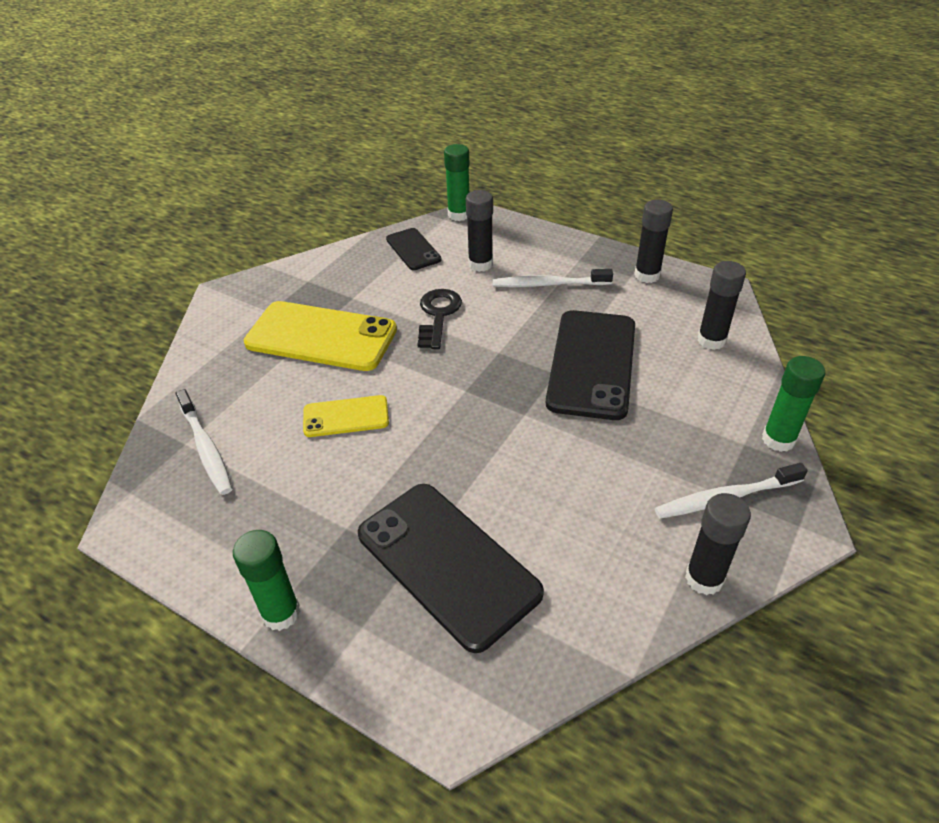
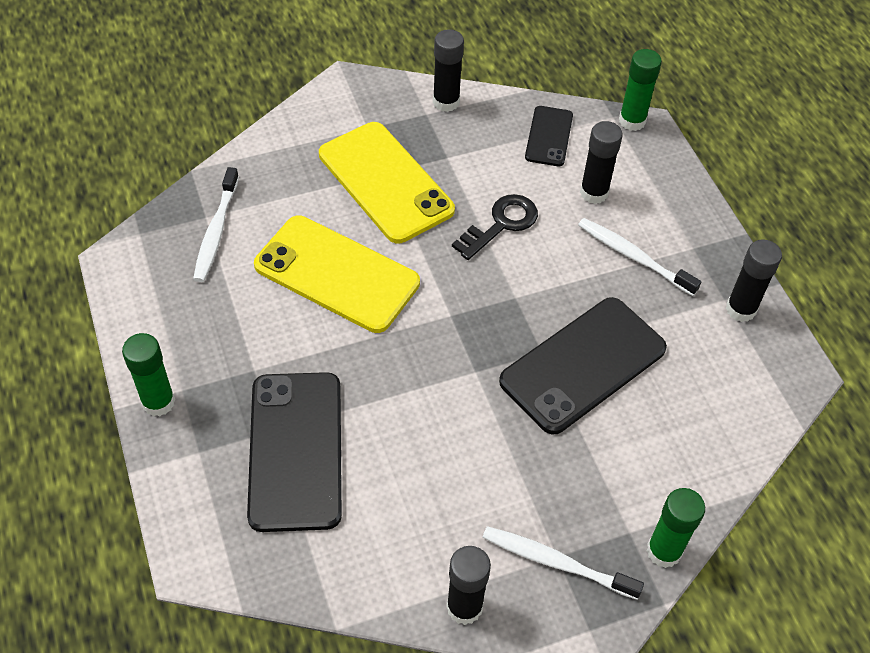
camera: 35 degrees right, 10 degrees up
yellow phone [303,395,389,437] -> yellow phone [254,215,420,333], size x1.88
black glue stick [697,261,746,350] -> black glue stick moved to [433,29,464,112]

